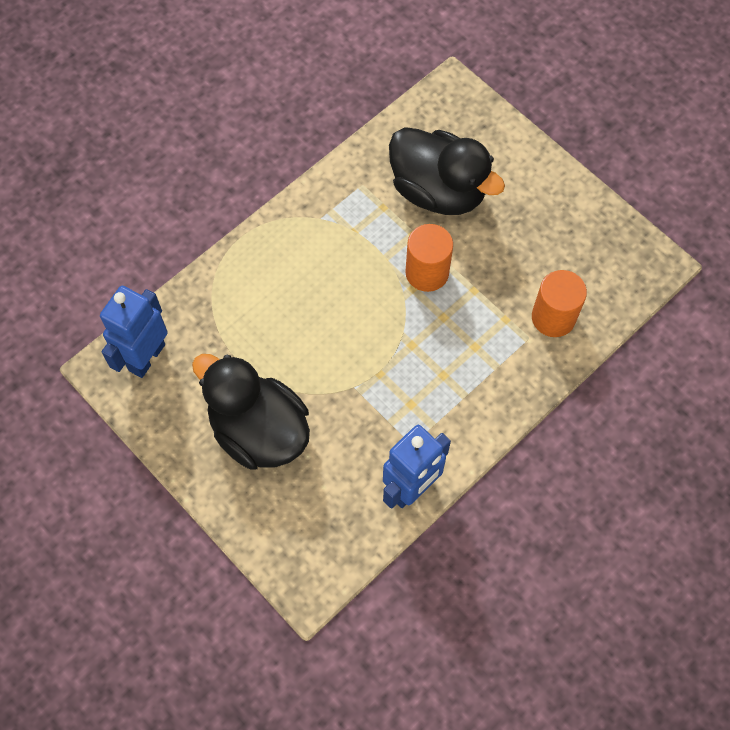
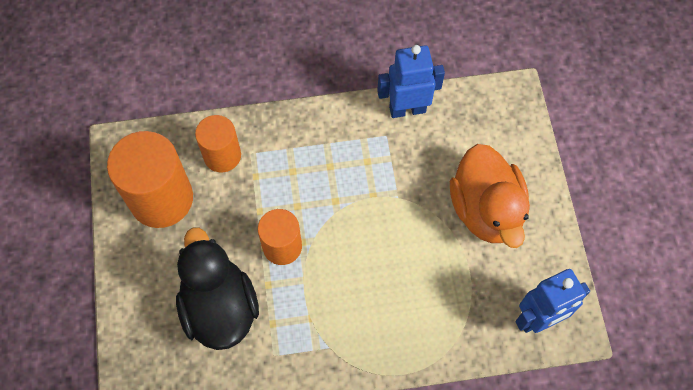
camera: 145 degrees left, 0 degrees up
black duck [192,354,310,470] -> orange duck [450,144,530,248]
none -> orange cylinder [107,131,193,228]

